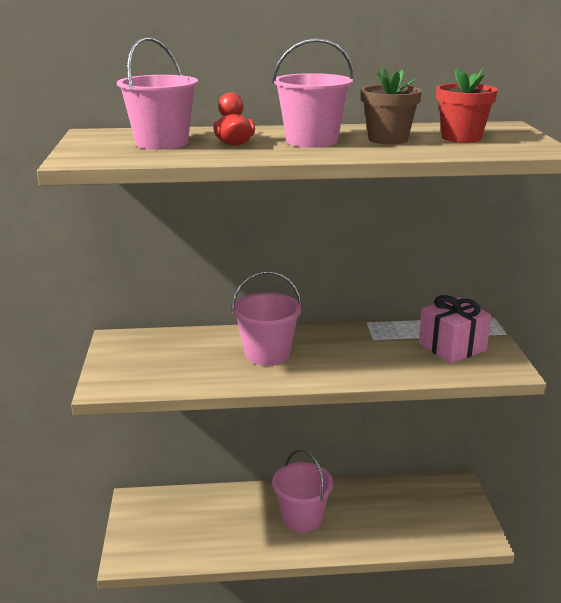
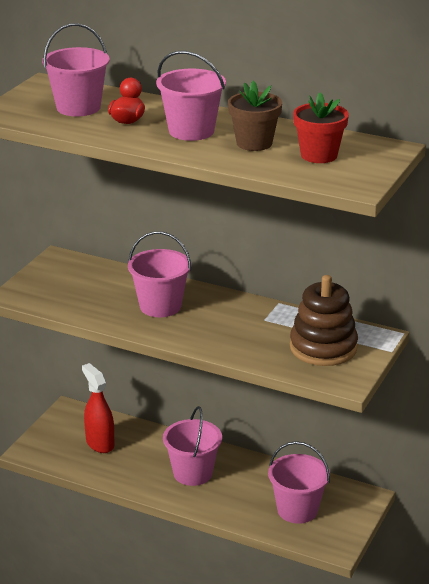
camera: 30 degrees right, 5 degrees up
pink gift [419,295,492,363] -> brown stacking toy [290,275,358,366]
none -> red spray bottle [82,363,114,453]
none -> pink bucket [268,441,330,524]

